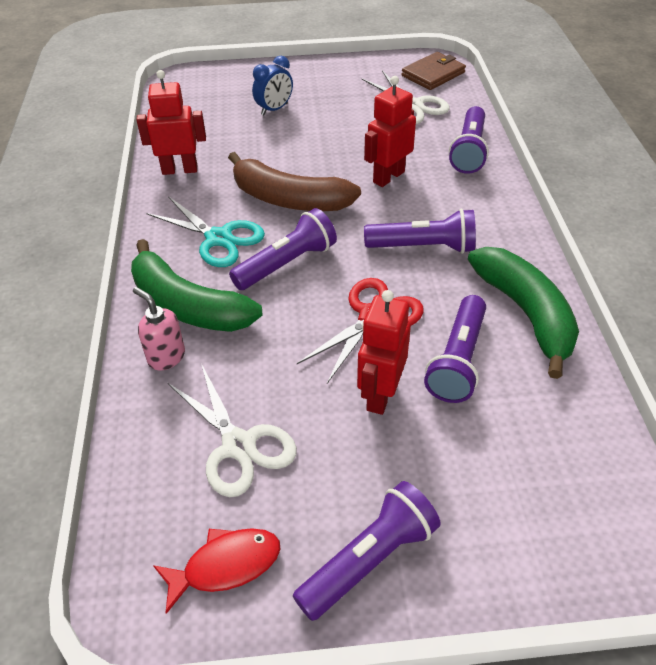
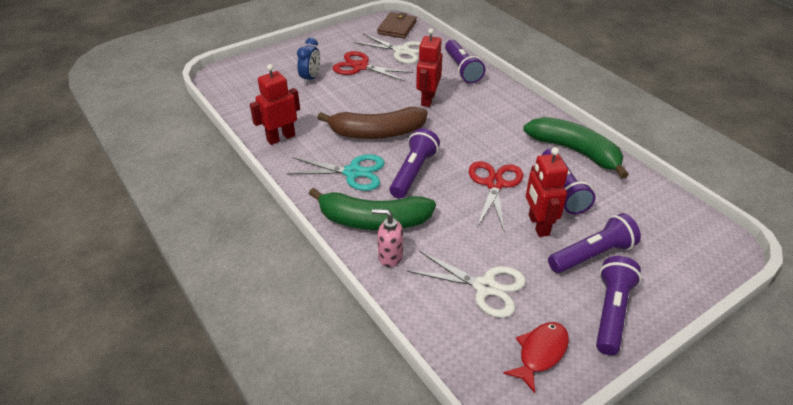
camera: 30 degrees left, 5 degrees down
purple flashlight [364,209,476,254] -> purple flashlight moved to [548,213,641,273]
none -> red scissors [333,51,413,81]

